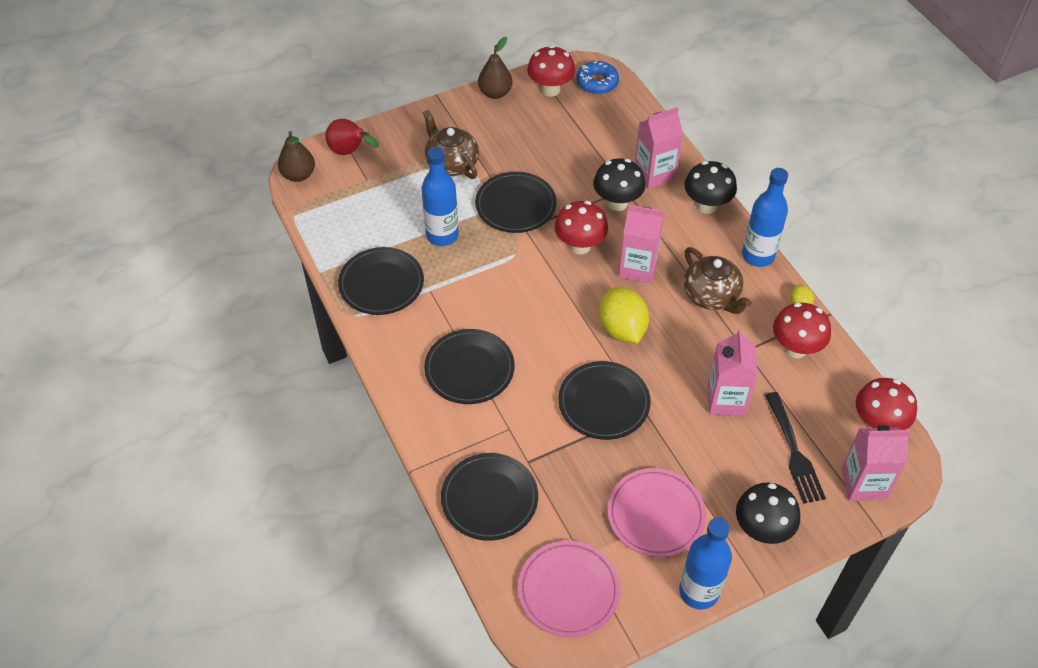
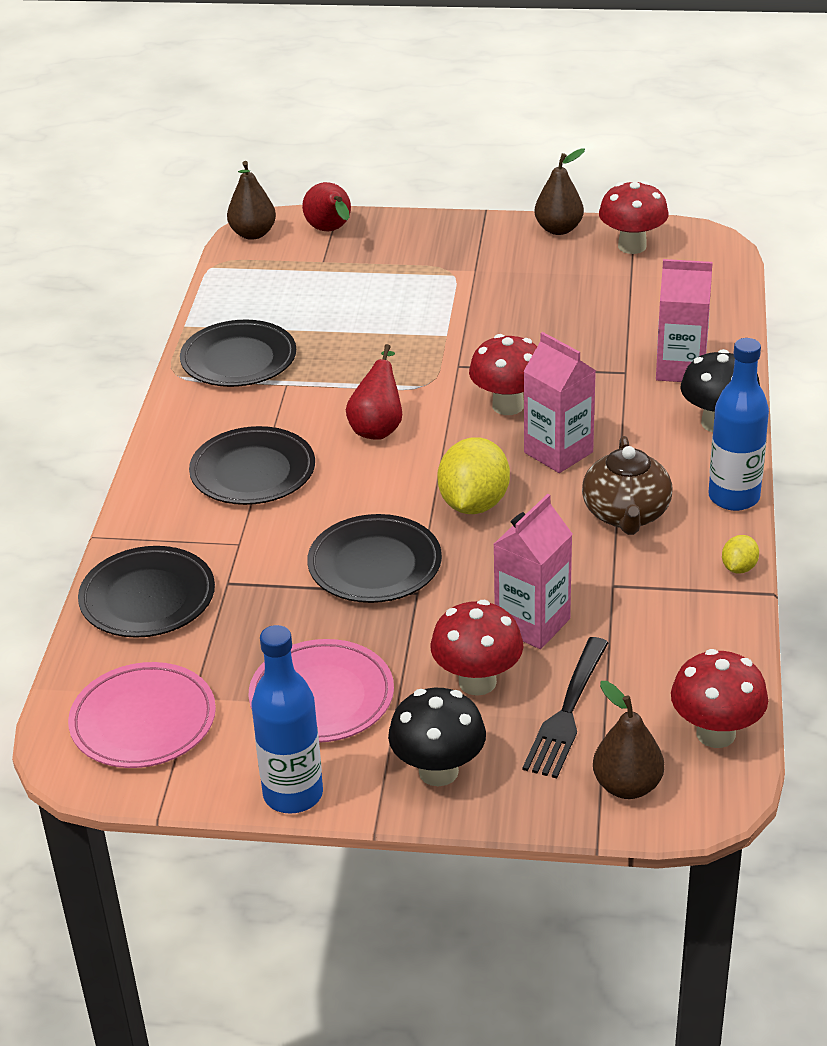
camera: 35 degrees right, 15 degrees down
blue bottle [422,147,459,246] -> none
brown teapot [423,110,479,179] -> none
black plate [475,172,557,233] -> none
blue donut [576,61,619,94] -> none
black mushroom [593,158,645,211] -> none
red mushroom [773,303,831,358] -> red mushroom moved to [430,600,523,696]
pink carton [841,425,910,501] -> brown pear [593,681,664,799]
none -> red pear [346,344,402,440]

